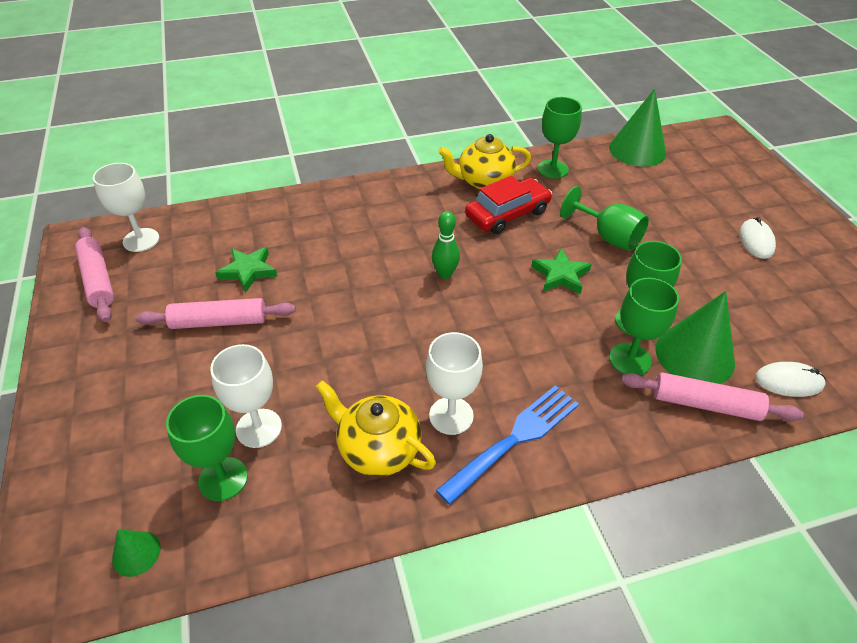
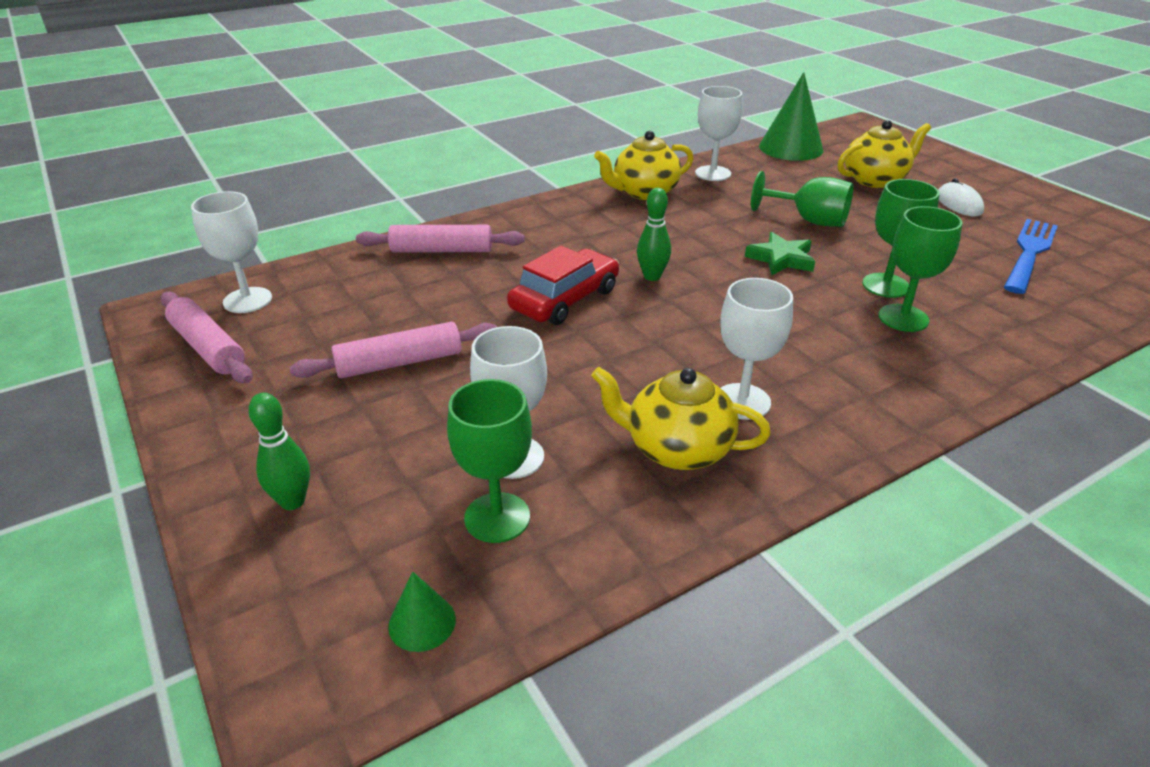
camera: 15 degrees left, 10 degrees down
green star [215,247,278,293] -> none
blue fork [436,385,579,505] -> blue fork moved to [1004,219,1058,294]
red car [465,176,552,234] -> red car moved to [507,246,619,325]
green goblet [538,97,582,179] -> white goblet [695,86,743,181]
pink rolling pin [621,372,804,421] -> pink rolling pin moved to [356,225,525,253]
green cone [656,291,735,384] -> none
white mouse [755,362,826,397] -> none
none -> green bowling pin [249,393,310,510]
none -> yellow teapot [838,120,931,188]

